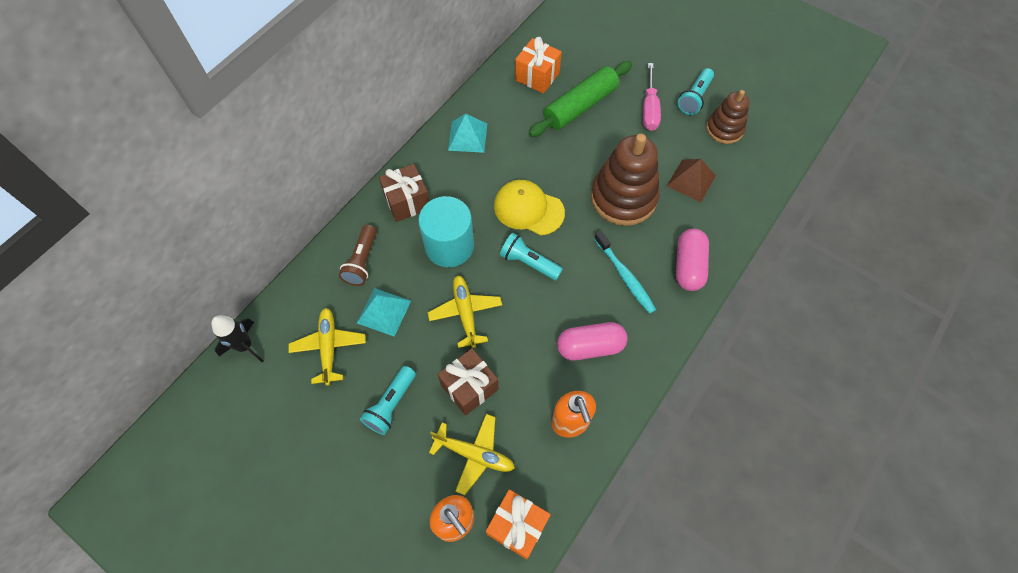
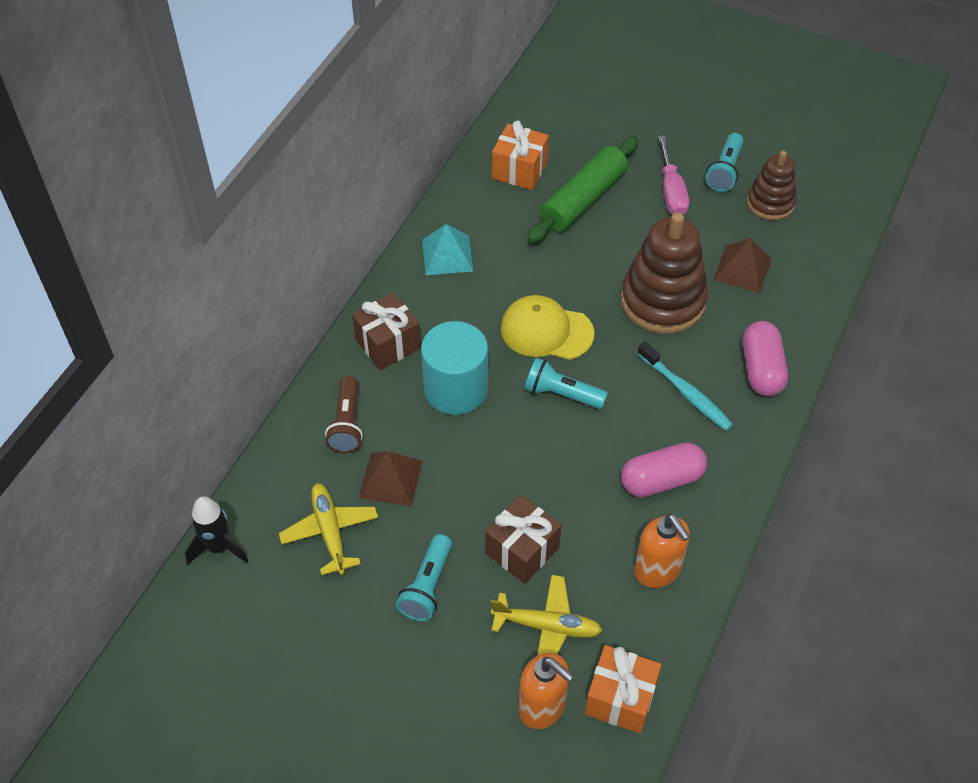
camera: 10 degrees left, 10 degrees down
turquoise pyramid [357,288,411,337] -> brown pyramid [359,451,423,506]
yellow plane [428,275,502,348] -> none

